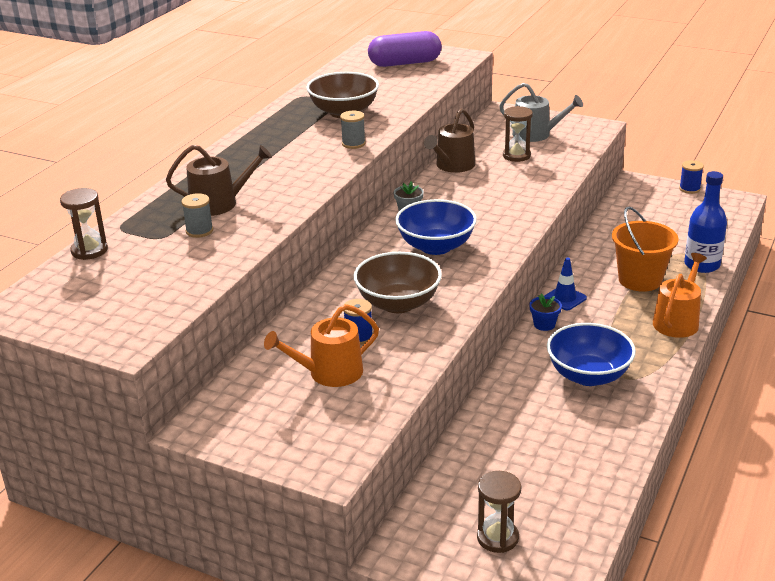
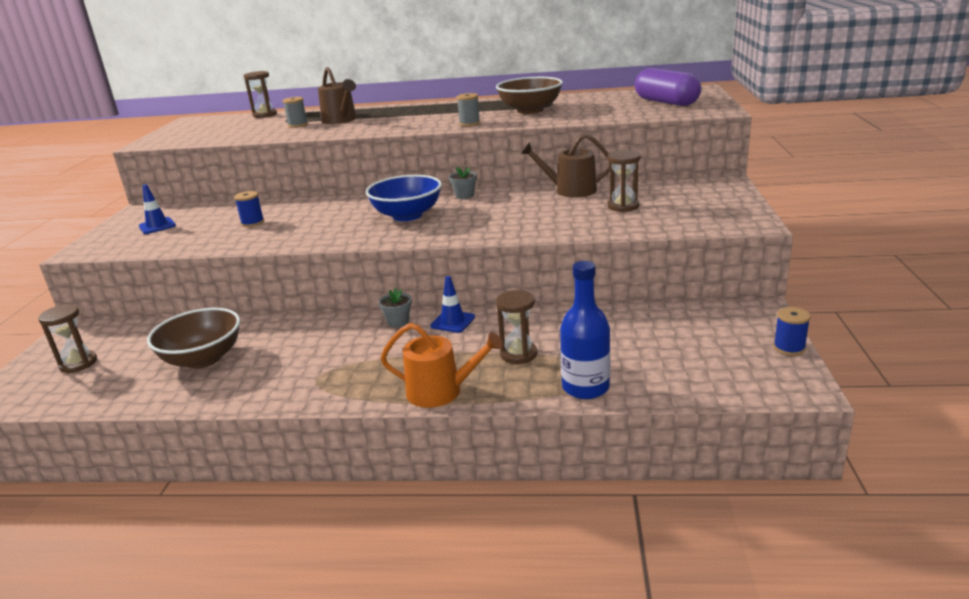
camera: 70 degrees right, 5 degrees down
orange watering can [264,304,379,387] -> none
brown bowl [354,252,442,313] -> brown bowl moved to [147,308,240,369]
grey watering can [499,83,583,142] -> none
blue flower pot [529,294,562,331] -> grey flower pot [378,288,412,327]
blue bowl [547,323,636,386] -> none
orange bucket [612,207,679,292] -> brown hourglass [496,290,537,364]
none -> blue traffic cone [139,184,176,234]

